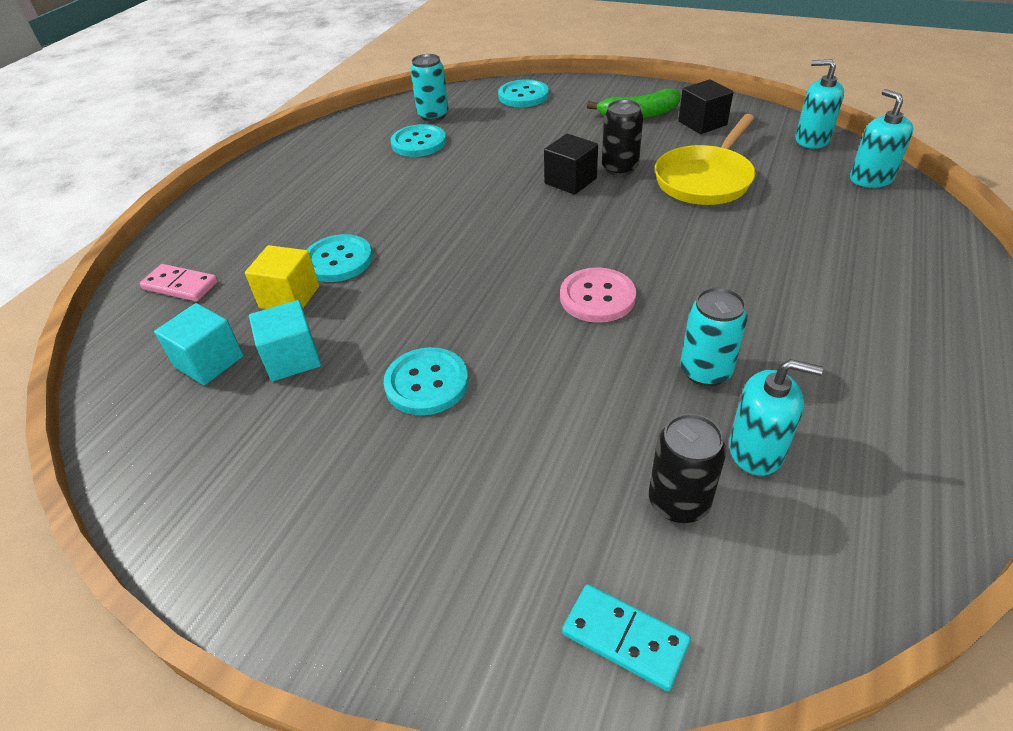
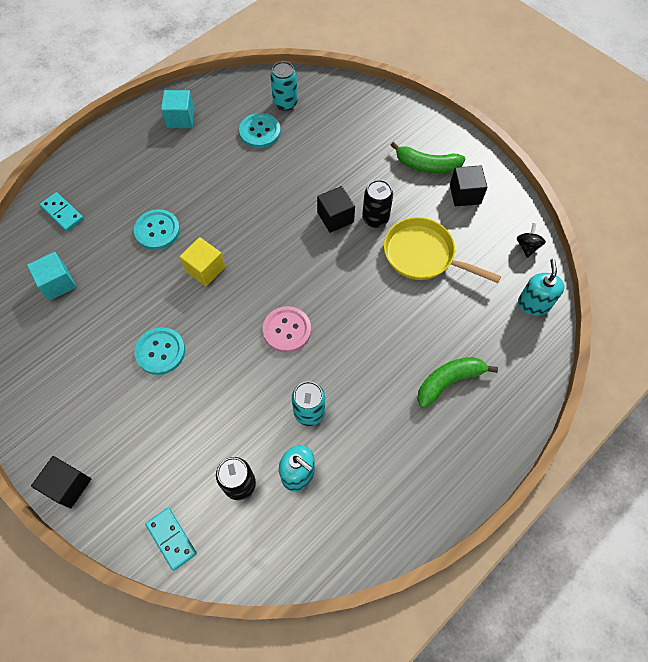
camera: 20 degrees right, 20 degrees up
pink domino [140,264,218,302] -> turquoise domino [39,192,84,231]
yellow cube [245,245,319,309] -> yellow cube moved to [180,237,225,286]
turquoise cube [249,300,321,381] -> turquoise cube moved to [161,90,195,128]
turquoise button [498,79,549,107] -> none
yellow pan [655,114,755,205] -> yellow pan turned 60 degrees clockwise [384,217,501,283]
turquoise soap dispenser [795,59,844,149] -> black spinning top [517,223,546,258]
none -> black cube [31,456,91,508]
none -> green banana [417,357,498,408]

